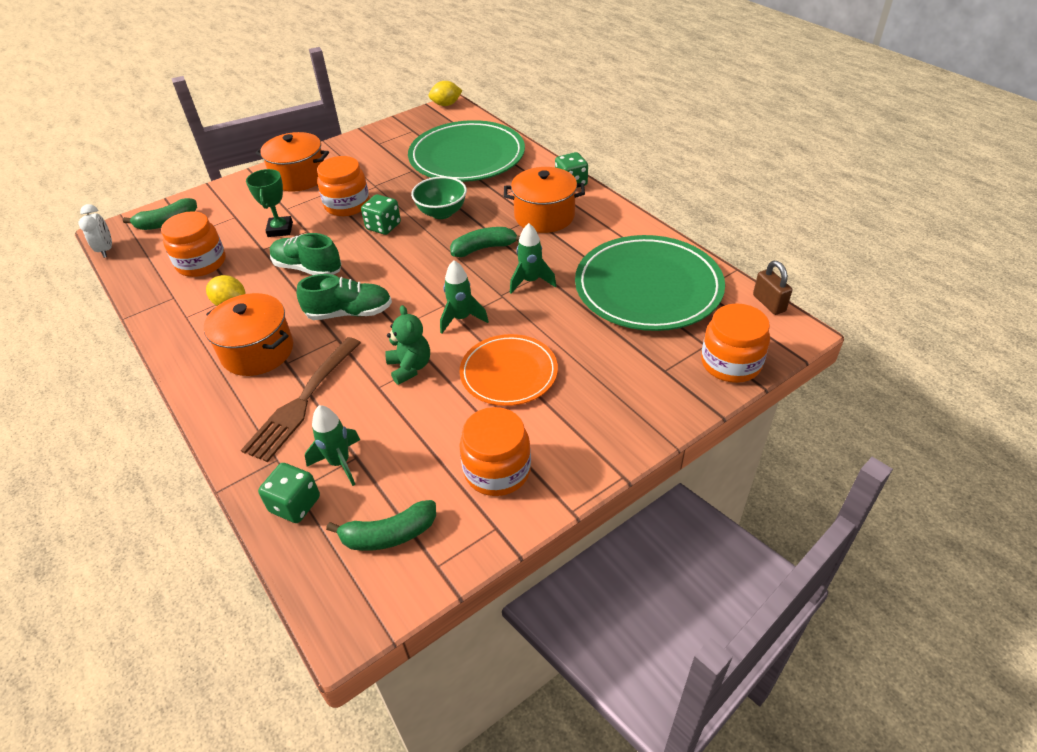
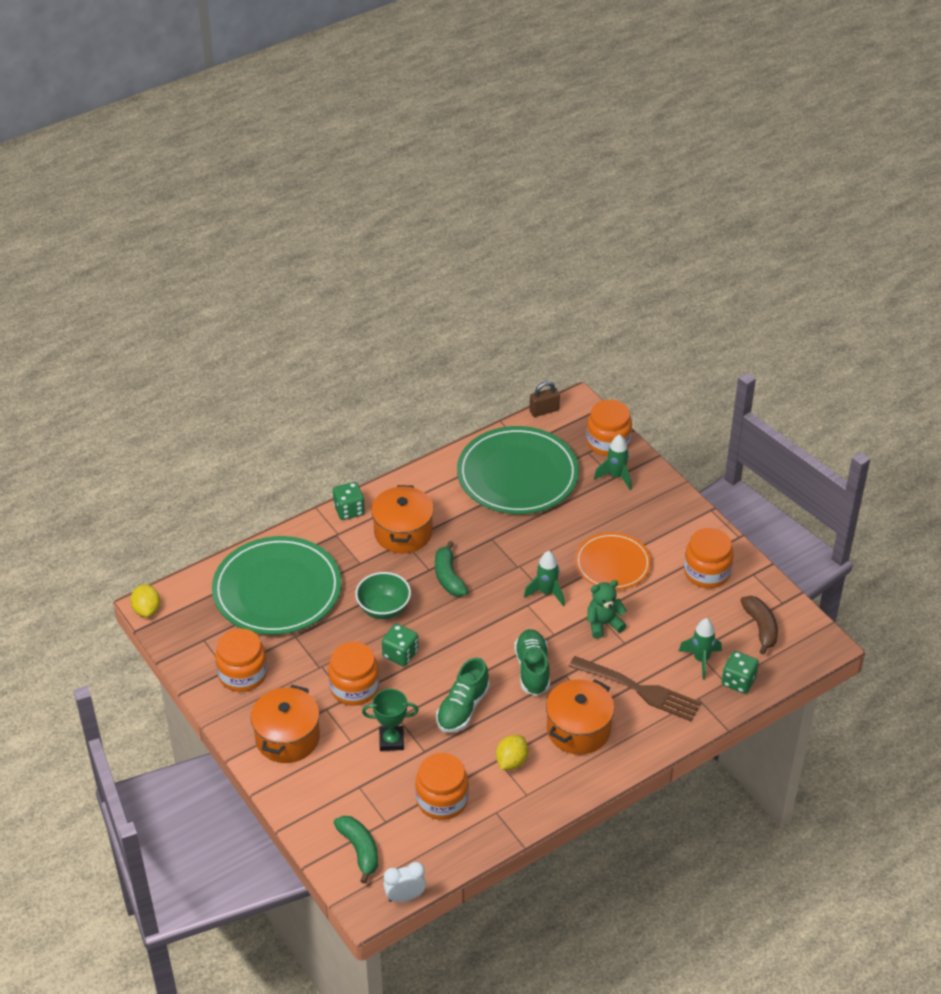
camera: 90 degrees left, 0 degrees up
green banana [326,500,436,551] -> brown banana [740,596,778,655]
green rocket [510,223,556,294] -> green rocket moved to [594,434,632,490]
none -> orange jar [215,628,267,692]

